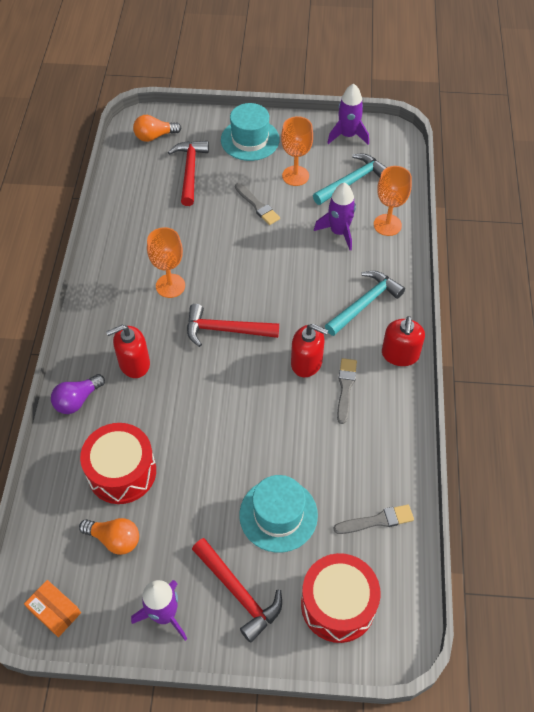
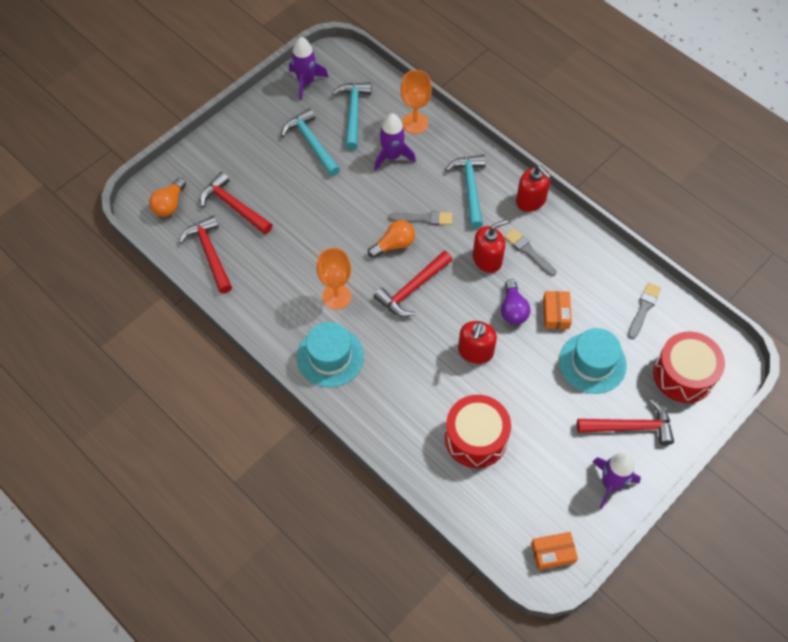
camera: 50 degrees left, 5 degrees up
purple light bulb [51,374,105,414] -> purple light bulb moved to [501,279,530,325]
orange light bulb [79,518,139,555] -> orange light bulb moved to [368,220,415,258]
red soap dispenser [106,325,150,378] -> red soap dispenser moved to [458,321,497,364]
turquoise hat [221,103,280,161] -> turquoise hat moved to [297,322,364,388]
grey brush [235,183,280,225] -> grey brush moved to [388,211,452,225]
orange goblet [281,116,313,186] -> turquoise hammer [281,108,340,176]
none -> red hammer [179,215,232,293]
none -> orange box [543,291,572,329]

